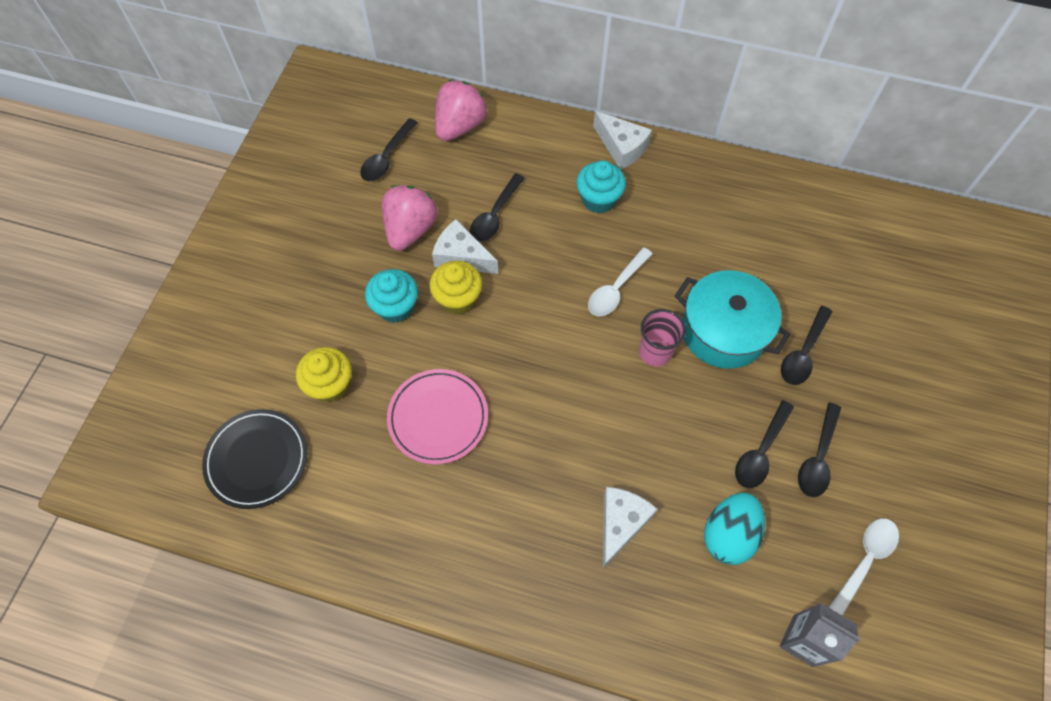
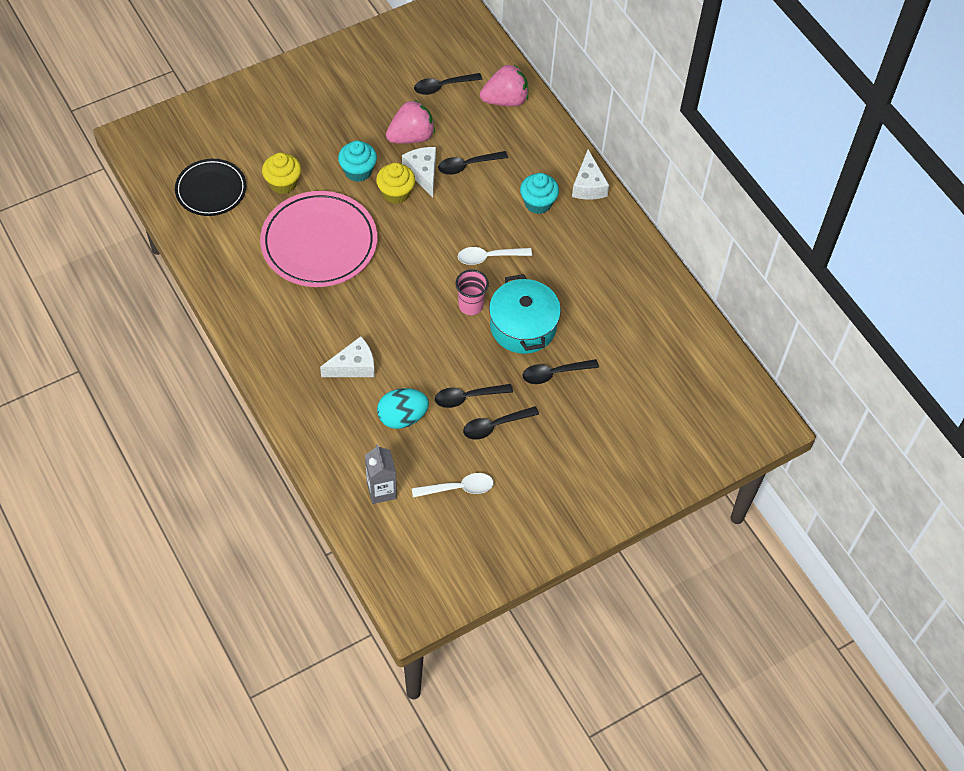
camera: 40 degrees right, 5 degrees down
pink plate [387,369,488,464] -> pink plate [260,191,377,287], size x1.61

